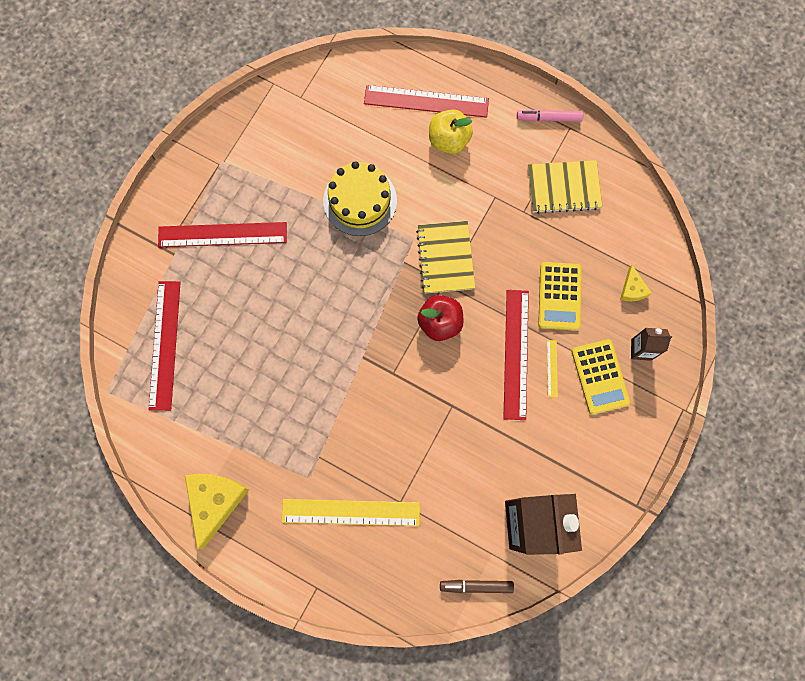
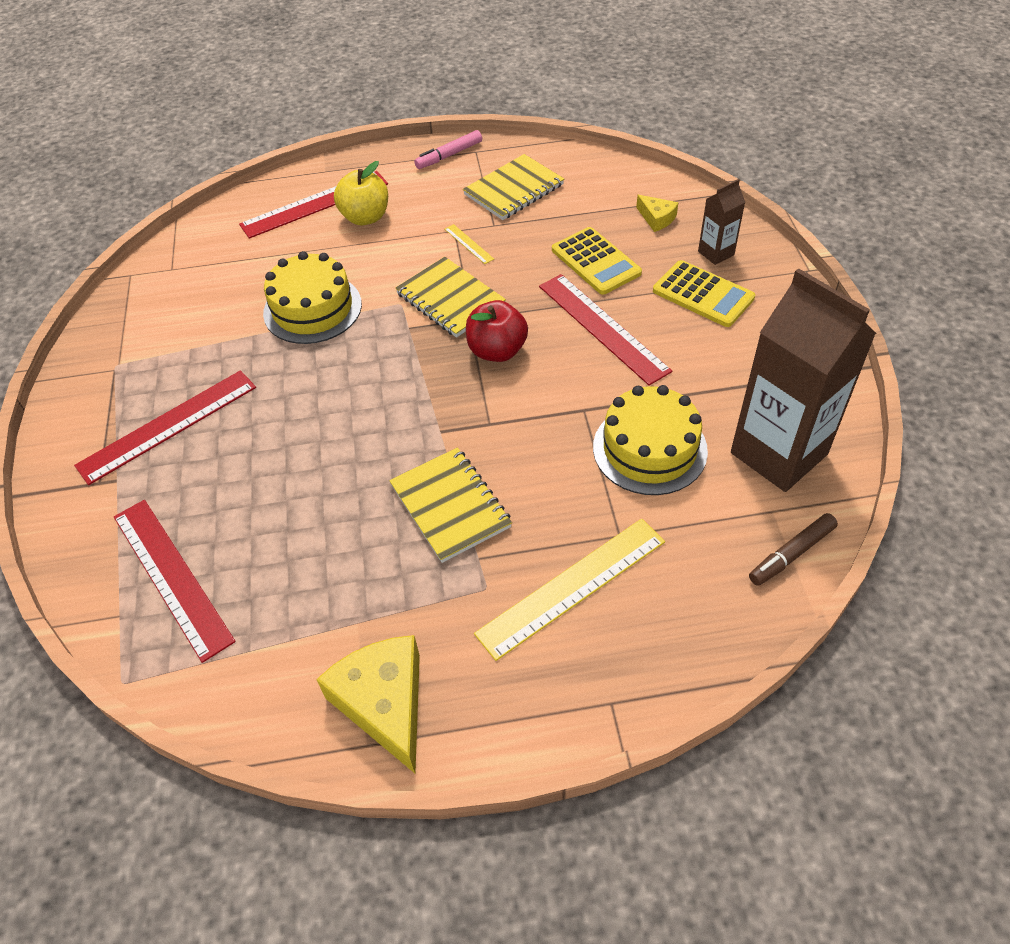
camera: 35 degrees left, 25 degrees down
yellow ruler [547,340,558,397] -> yellow ruler moved to [444,224,494,264]
none -> yellow notebook [389,448,512,563]
none -> yellow cake [593,385,708,495]

